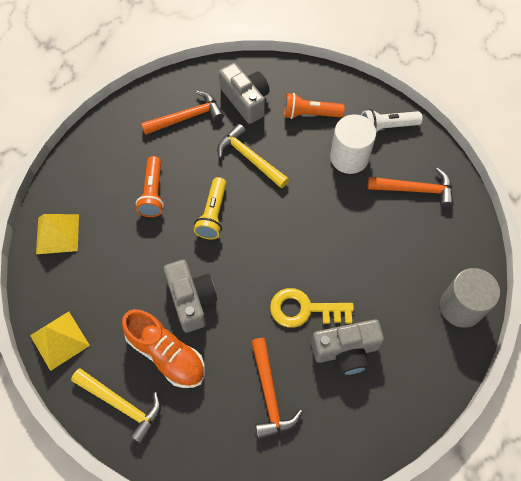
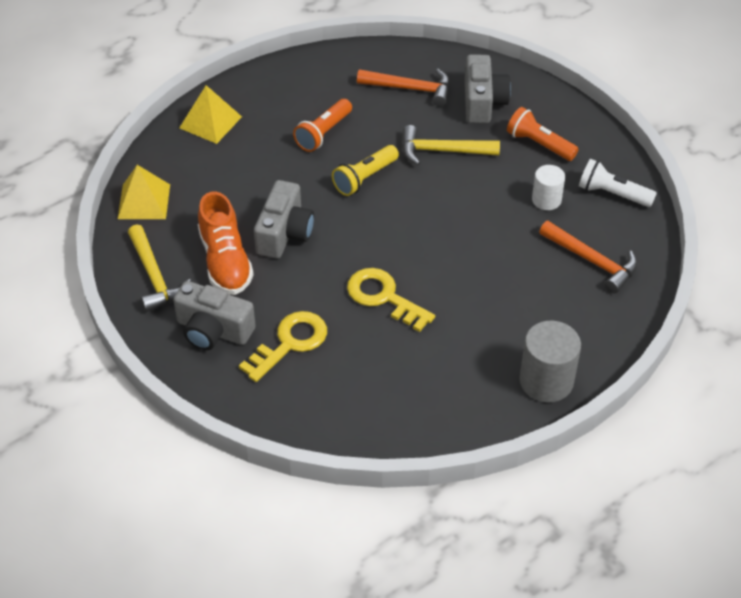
camera: 35 degrees right, 15 degrees down
yellow hammer [217,124,289,188] -> yellow hammer turned 75 degrees counterclockwise [402,125,500,165]
orange hammer [251,338,303,439] -> yellow key [239,311,327,382]
grey camera [311,319,384,375] -> grey camera moved to [173,281,256,350]
white cylinder [330,114,376,174] -> white cylinder [532,165,565,210], size x0.61

